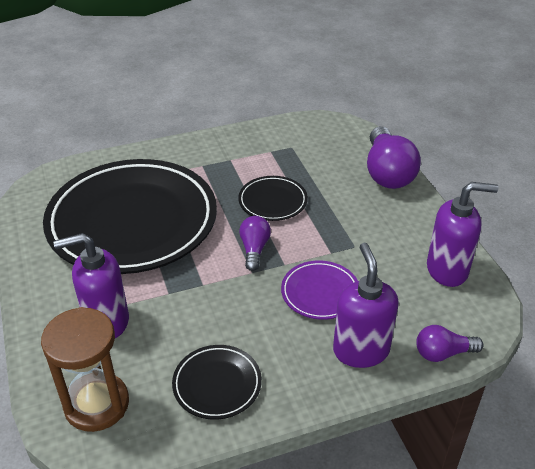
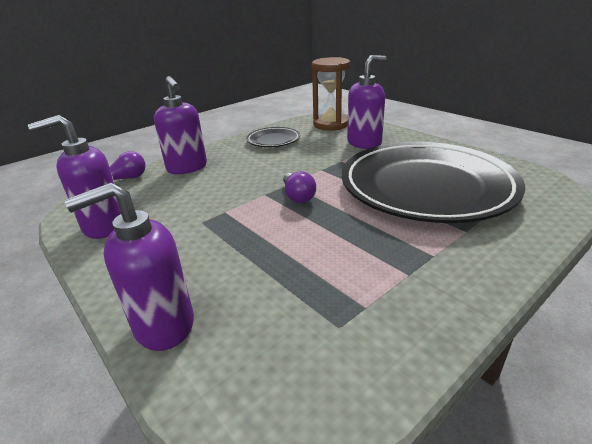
camera: 160 degrees right, 10 degrees down
black plate [238,176,308,221] -> none
purple plate [281,261,358,320] -> none
purple light bulb [367,126,421,189] -> purple soap dispenser [64,183,194,351]

